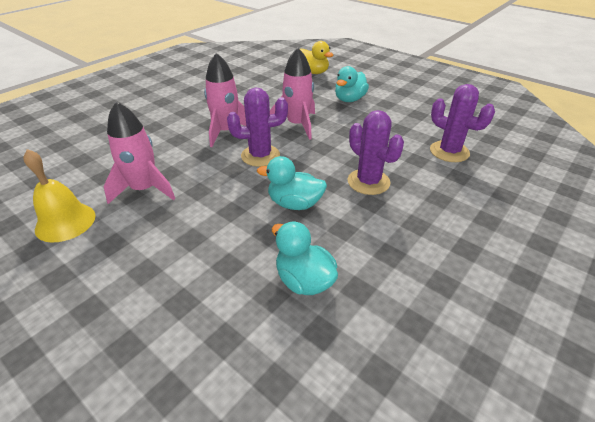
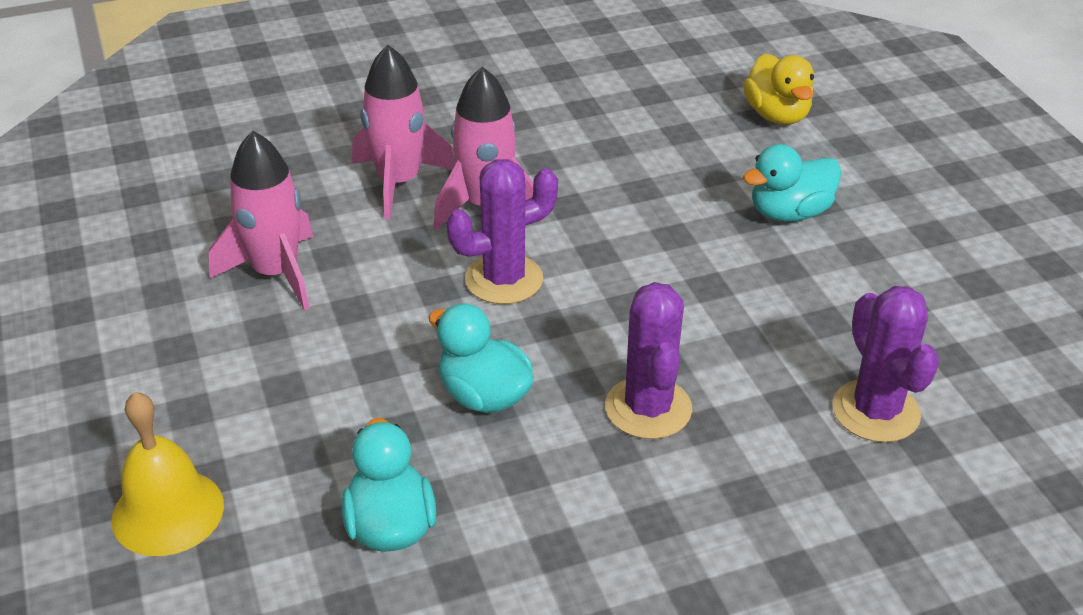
camera: 30 degrees right, 0 degrees up
yellow bell [23,149,95,243] -> yellow bell moved to [111,392,224,556]
purple cactus [227,87,288,167] -> purple cactus turned 45 degrees counterclockwise [447,159,558,304]
pink rocket [270,47,315,140] -> pink rocket moved to [352,45,455,220]

